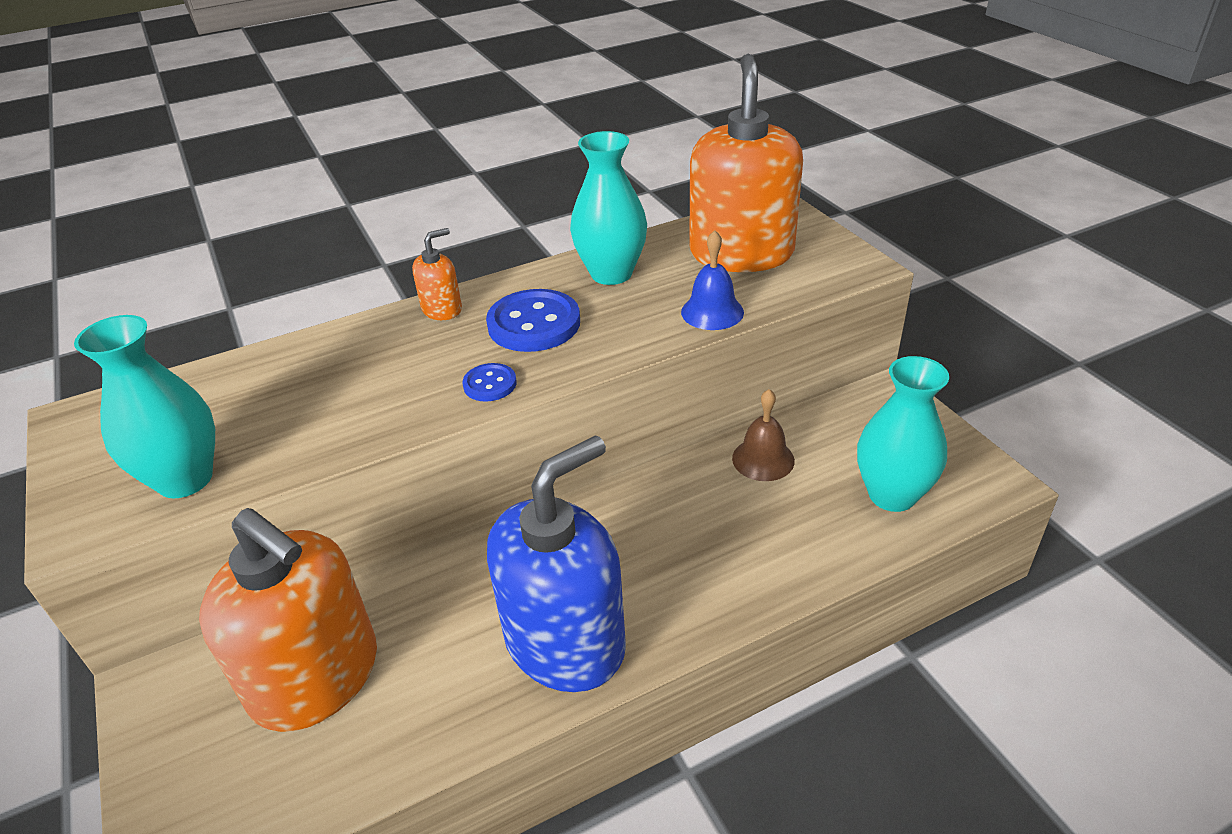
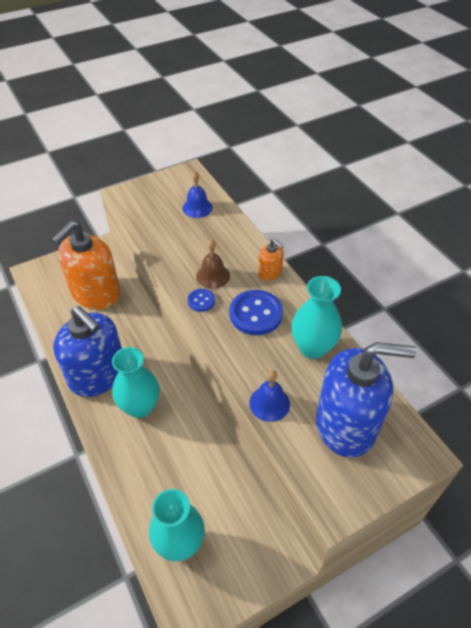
camera: 85 degrees right, 10 degrees up
turquoise vase [74,315,215,498] -> turquoise vase moved to [112,347,159,418]
orange soap dispenser [689,54,803,272] -> blue soap dispenser [316,342,417,458]
brown bell [732,389,795,481] -> brown bell moved to [196,240,230,289]
none -> blue bell [183,171,213,218]

